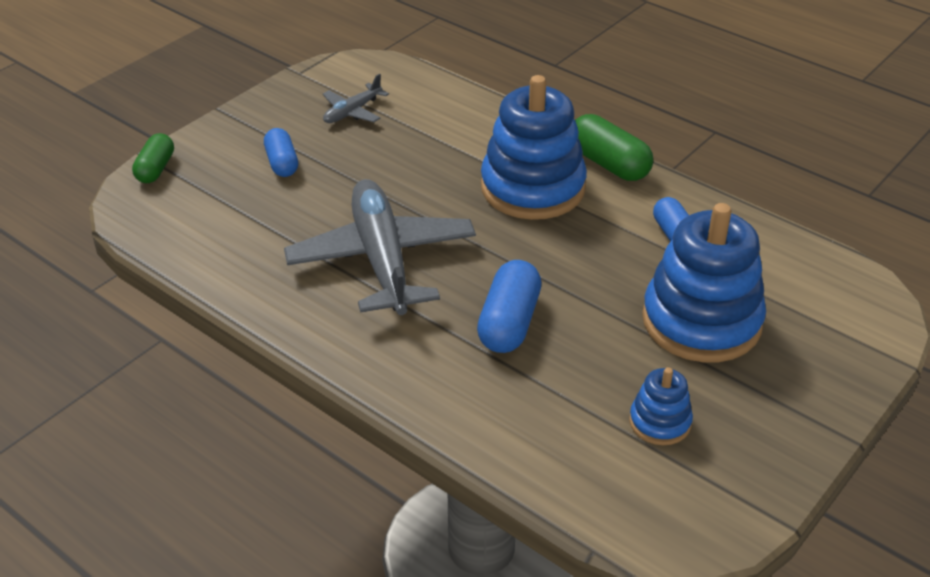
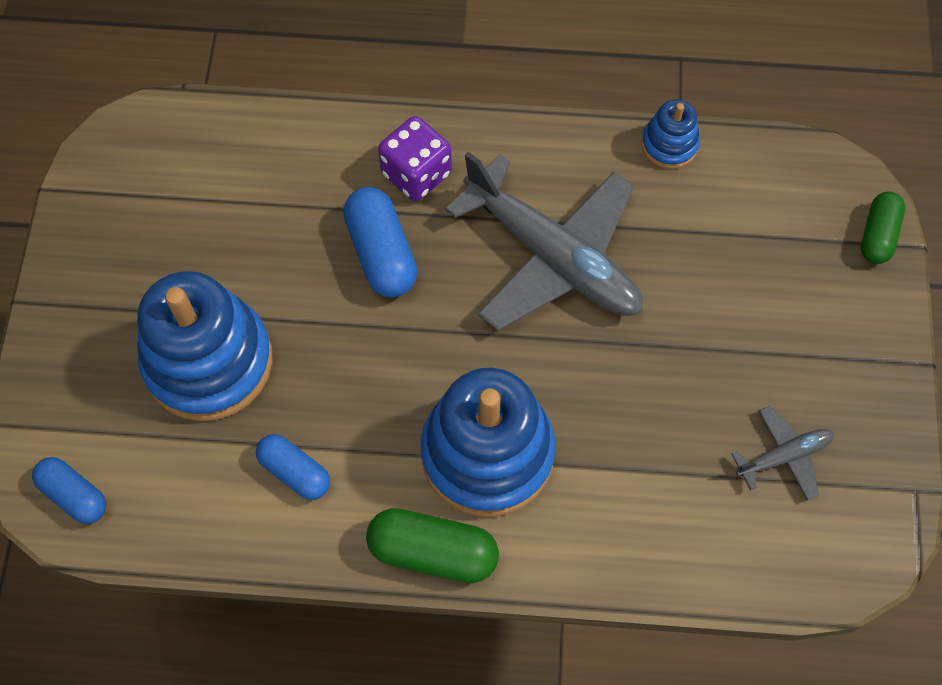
camera: 145 degrees right, 25 degrees up
green capsule [132,133,174,183] -> green capsule turned 45 degrees clockwise [861,191,906,264]
blue capsule [264,128,298,177] -> blue capsule moved to [32,457,106,524]
grey plane [323,74,389,123] -> grey plane turned 60 degrees clockwise [731,406,834,501]
blue stacking toy [629,367,693,445] -> blue stacking toy moved to [642,99,700,169]
none -> purple dice [378,116,452,201]

